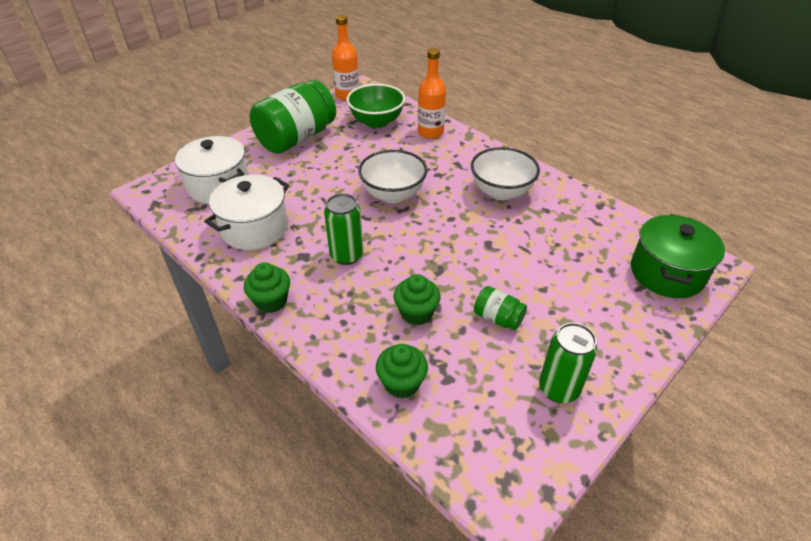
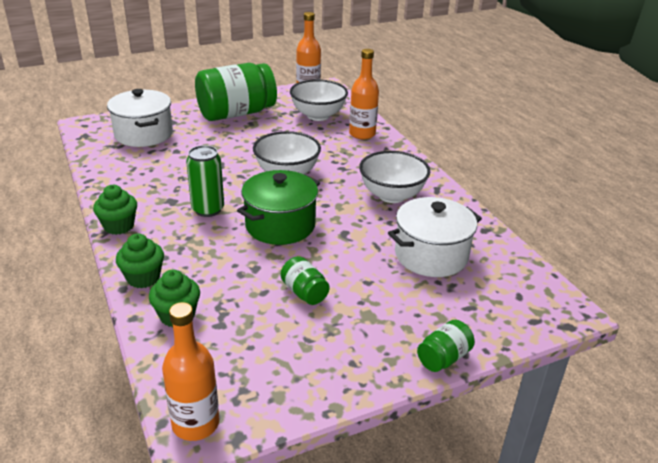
camera: 20 degrees right, 10 degrees down
white pot [204,175,290,250] -> white pot moved to [388,197,482,277]
green bowl [346,84,405,128] -> white bowl [290,79,348,121]
green cupcake [394,274,440,325] -> green cupcake moved to [116,234,164,288]
green can [539,323,597,403] -> none
green pot [631,214,725,298] -> green pot moved to [237,170,320,245]
none -> orange bottle [162,302,219,441]
none -> green jar [417,320,475,372]

